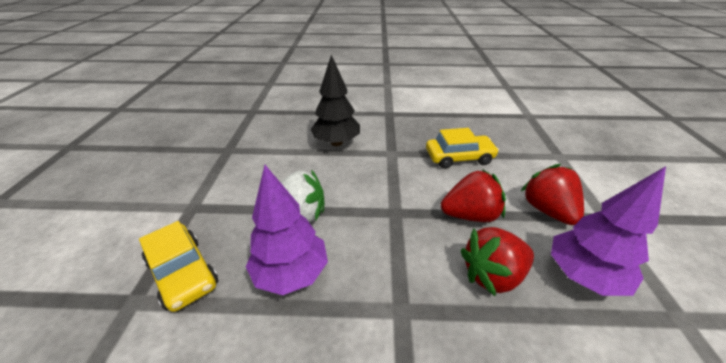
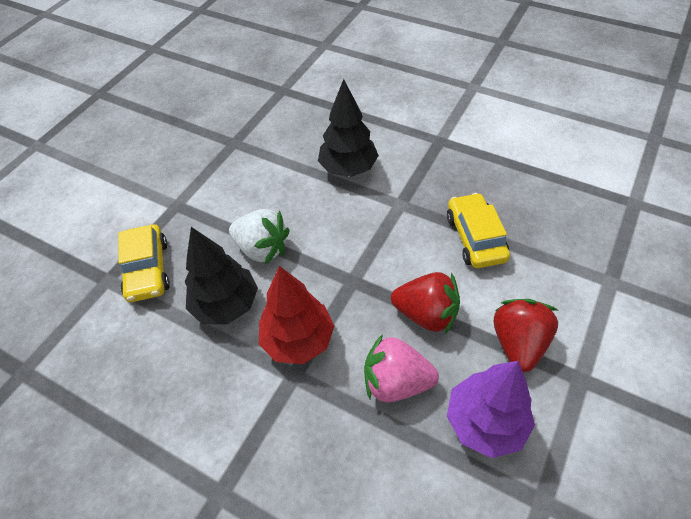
camera: 30 degrees right, 15 degrees up
purple tree [246,165,328,295] -> black tree [185,227,258,324]
yellow car [426,128,499,169] -> yellow car turned 120 degrees counterclockwise [447,193,510,268]
red strawberry [460,227,534,296] -> pink strawberry [364,334,439,402]
none -> red tree [259,266,334,364]

